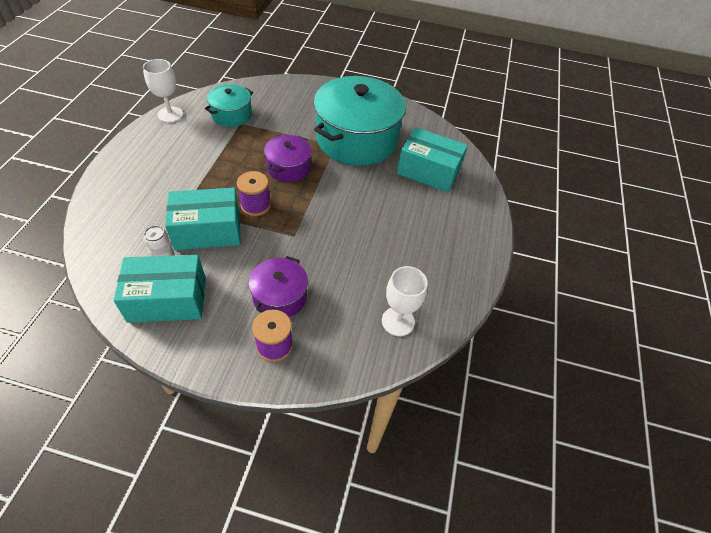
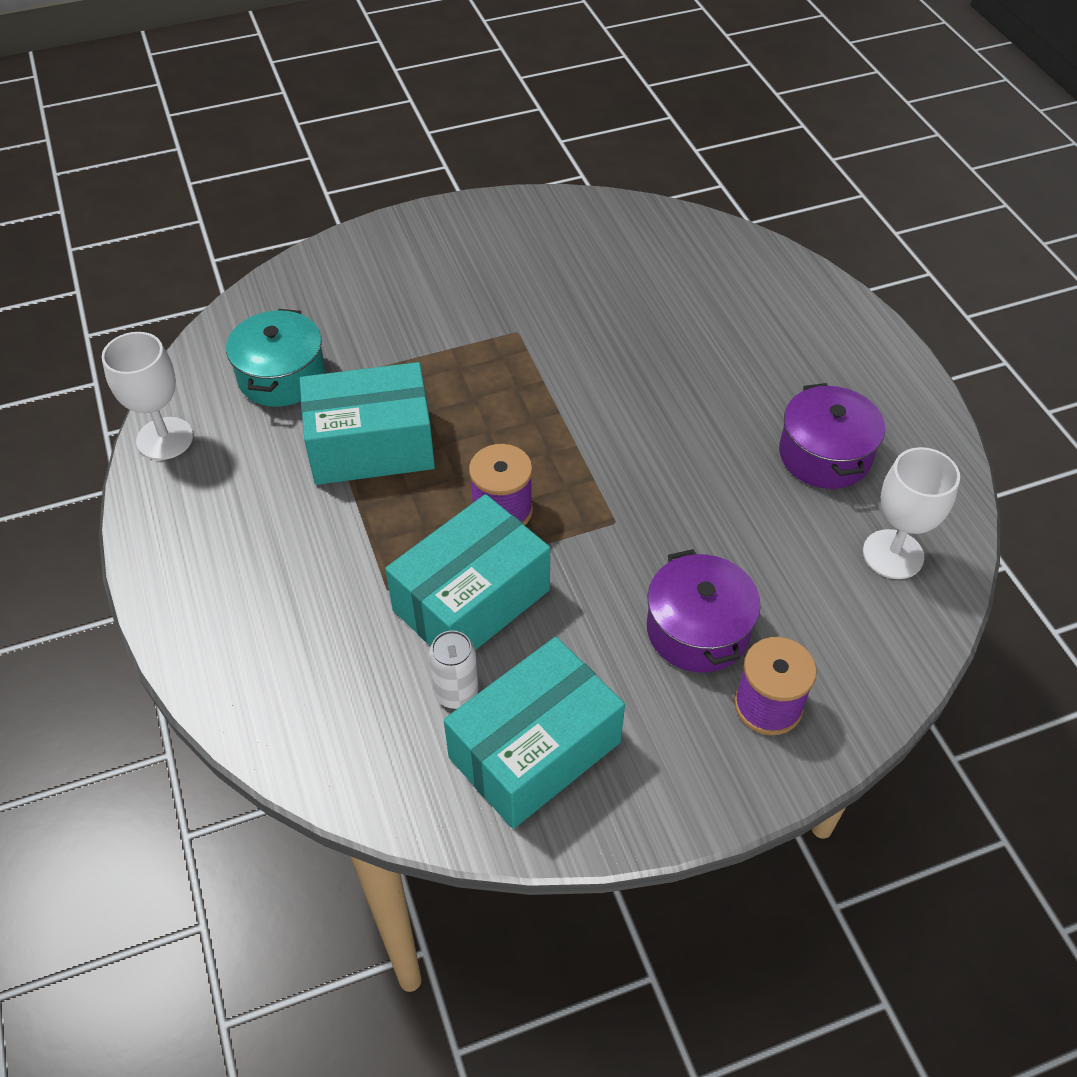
camera: 30 degrees left, 0 degrees up
purple pot [264,135,312,182] -> purple pot moved to [779,383,885,489]
turquoise pot [314,76,406,166] -> none
turquoise box [397,127,468,192] -> turquoise box moved to [299,362,435,485]

